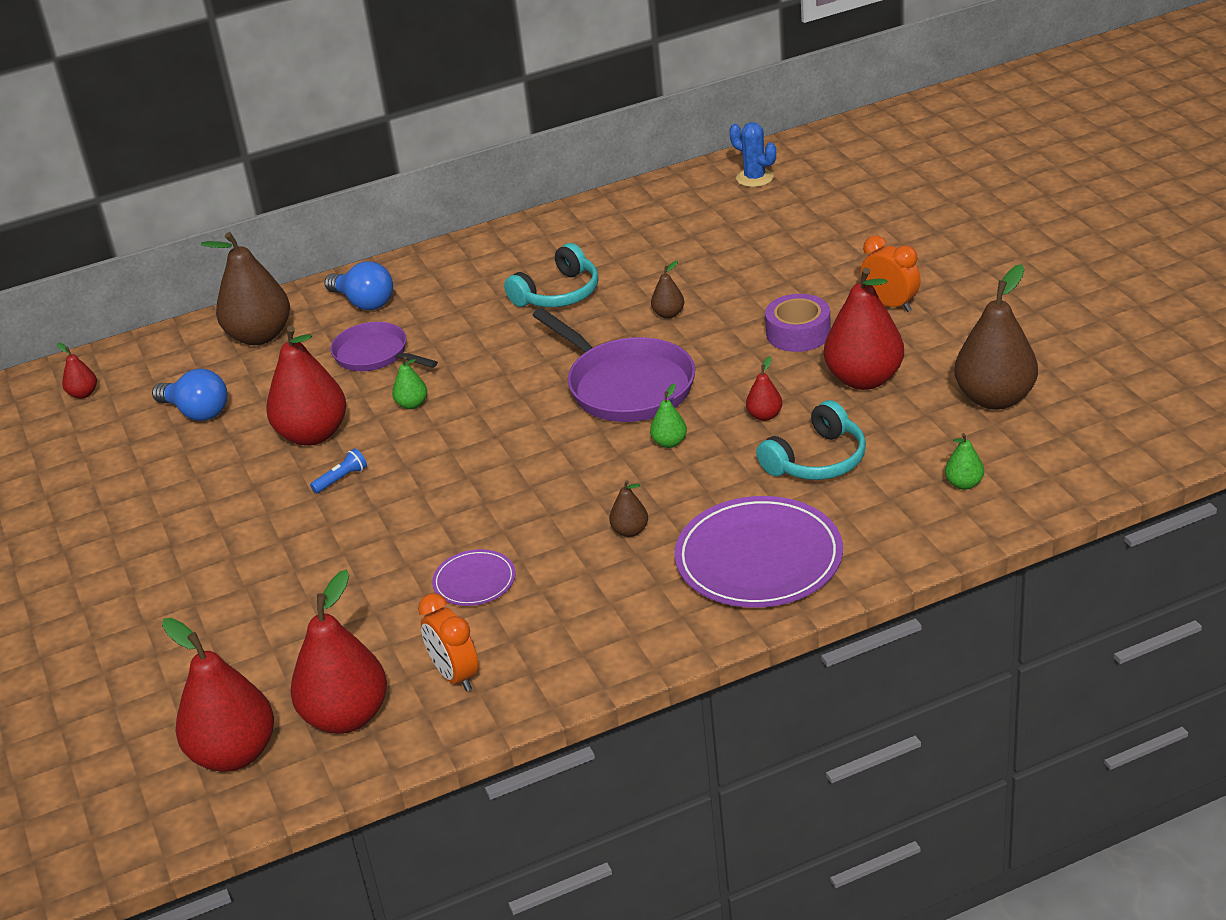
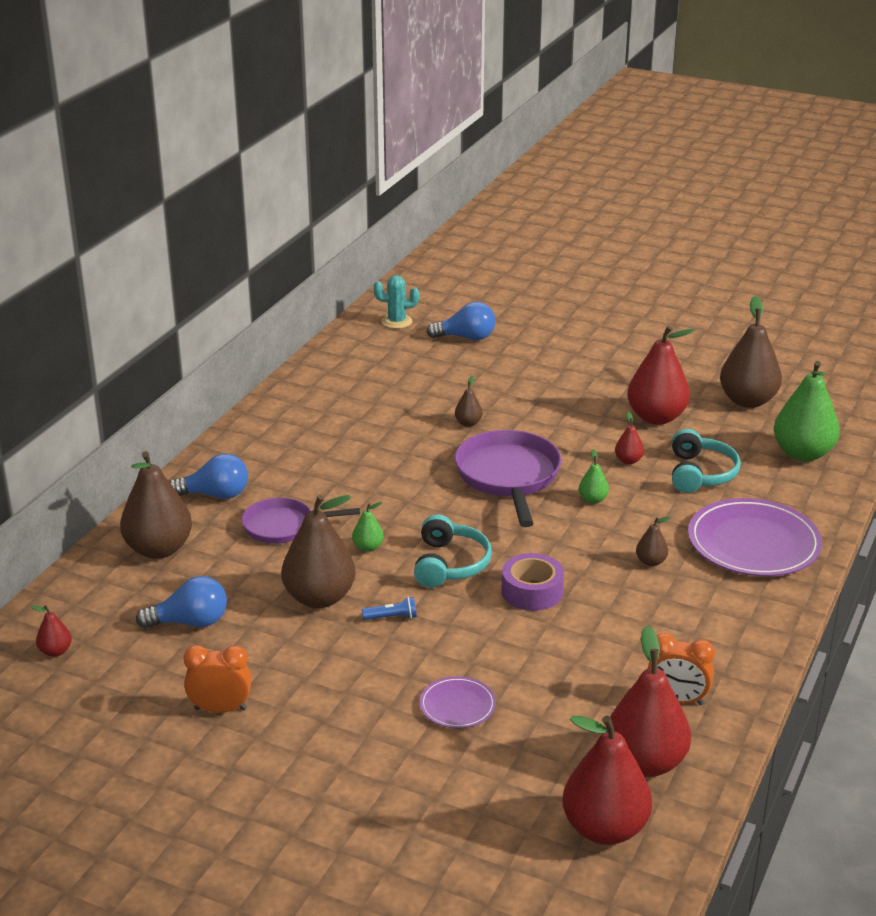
camera: 45 degrees left, 5 degrees down
red pear [266,326,346,446] -> brown pear [281,495,355,608]
blue flashlight [310,448,367,493] -> blue flashlight turned 75 degrees clockwise [362,597,417,620]
purple plate [432,549,516,606] -> purple plate moved to [420,676,496,728]
turquoise headphones [504,243,599,307] -> turquoise headphones moved to [414,514,492,588]
purple pan [532,308,695,422] -> purple pan turned 105 degrees counterclockwise [455,430,562,527]
blue cactus [729,122,776,187] -> turquoise cactus [374,275,419,329]
purple tape [765,294,831,352] -> purple tape moved to [502,553,564,611]
orange clock [861,235,921,312] -> orange clock moved to [183,645,251,713]
green pear [945,433,984,490] -> green pear [773,361,840,461], size x2.22
none -> blue light bulb [426,302,495,340]

